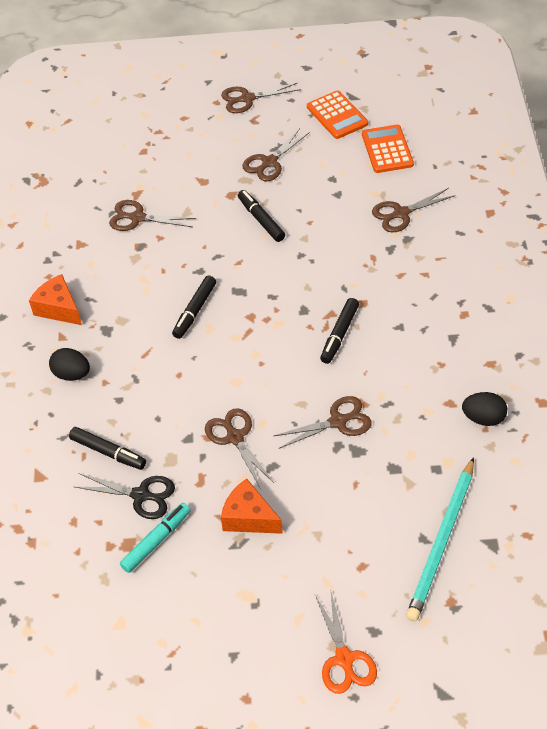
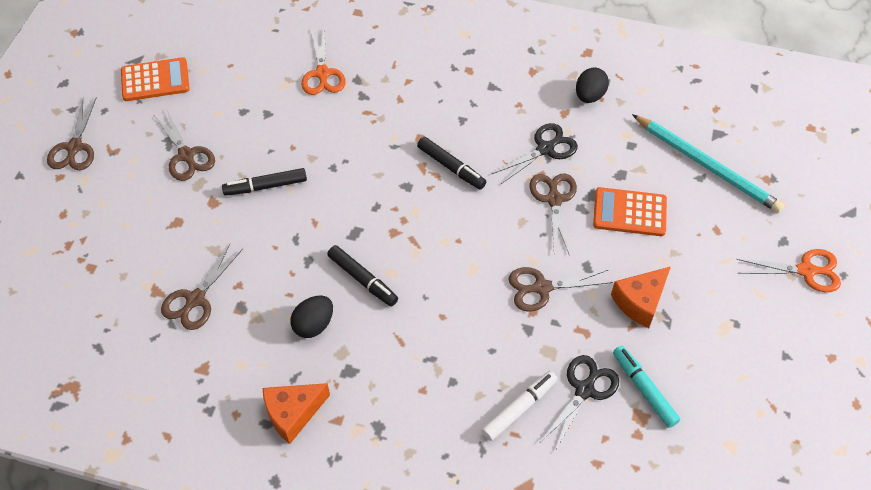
camera: 75 degrees left, 5 degrees up
black egg [49,348,90,381] -> black egg moved to [291,296,333,338]
black marker [69,427,146,470] -> white marker [481,371,558,441]
orange calculator [362,124,414,173] -> orange calculator moved to [593,187,667,236]
brown scissors [372,188,456,232] -> orange scissors [301,28,346,95]
none -> black scissors [492,123,578,185]

